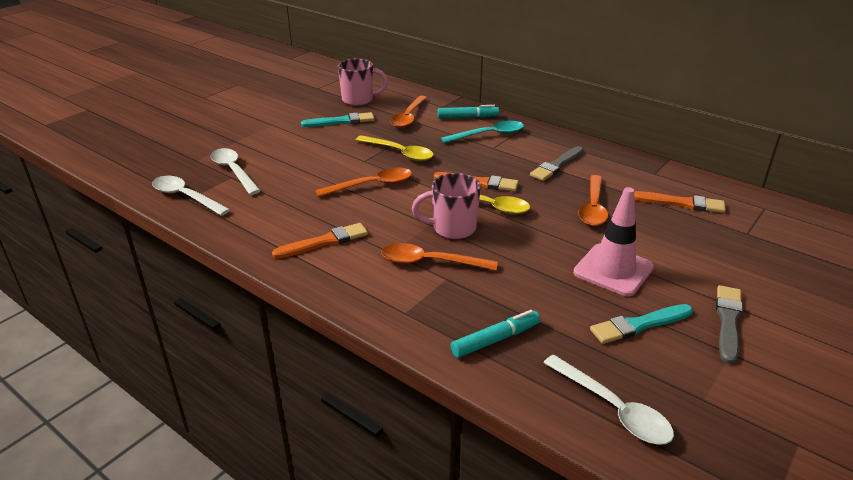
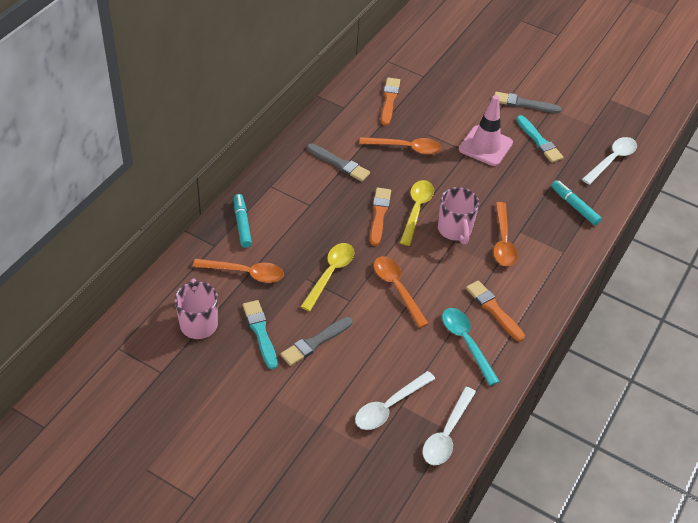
camera: 100 degrees left, 15 degrees up
turquoise spoon [441,121,524,143] -> turquoise spoon moved to [442,308,500,386]
none -> grey brush [280,317,352,366]

